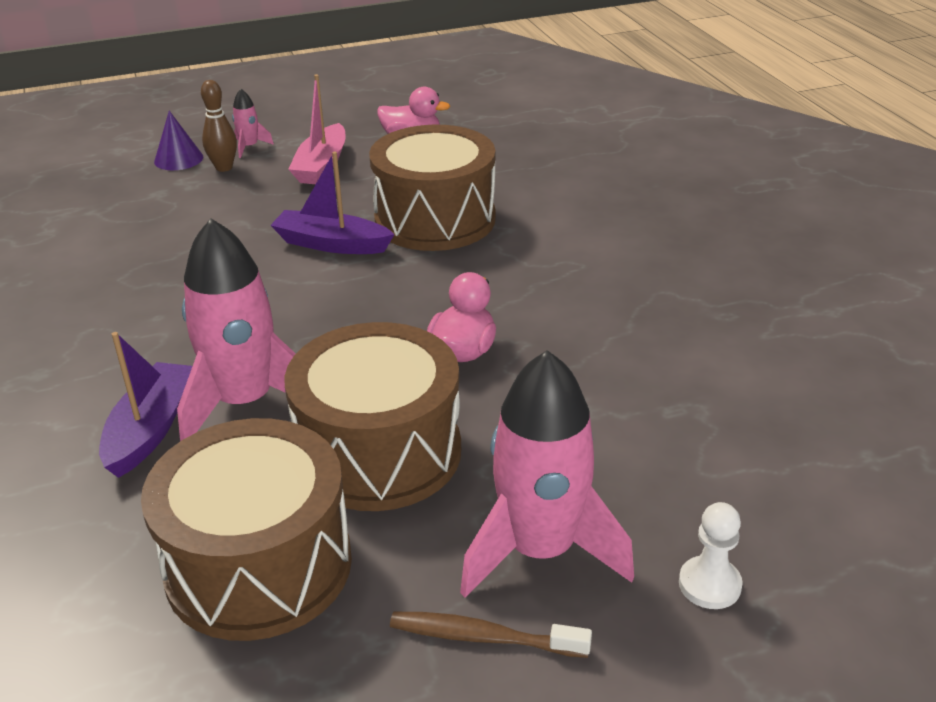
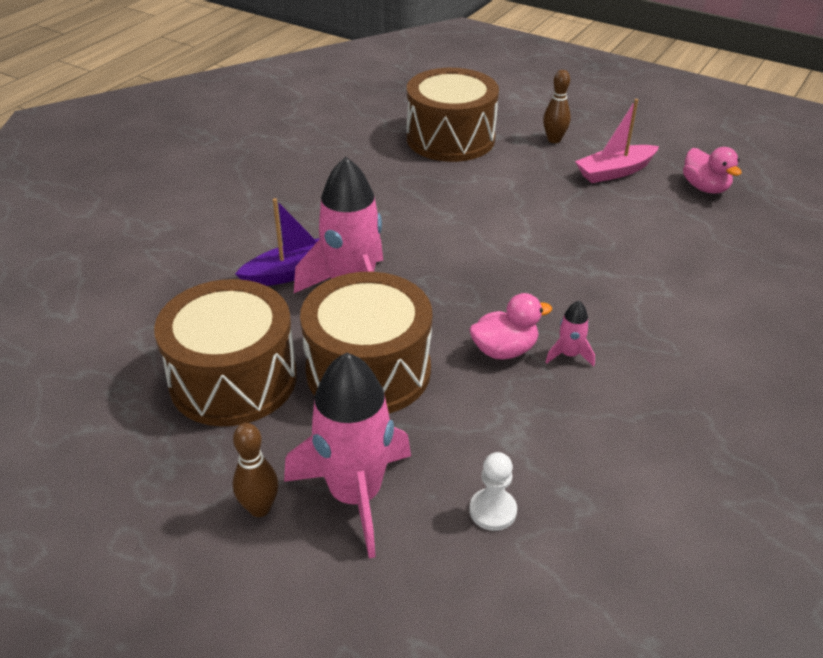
camera: 50 degrees right, 5 degrees up
purple cone [154,111,204,170] -> none
pink rocket [232,89,274,158] -> pink rocket moved to [546,301,595,367]
purple boat [270,151,395,254] -> none
brown drum [369,125,496,251] -> brown drum moved to [407,68,499,162]
brown toothbrush [390,612,592,658] -> brown bowling pin [233,423,279,517]
white pawn [679,502,743,609] -> white pawn moved to [470,452,517,531]

